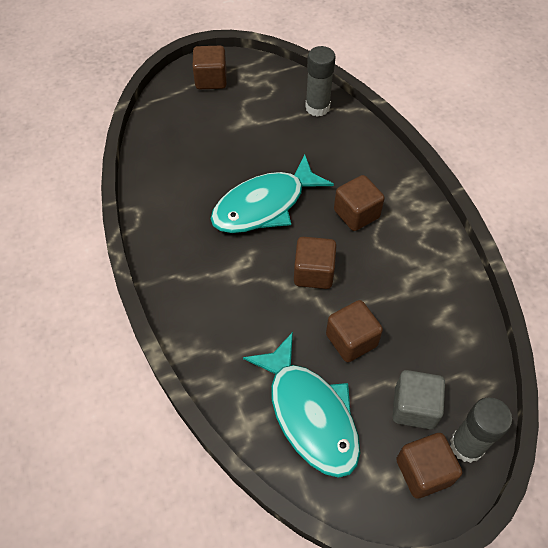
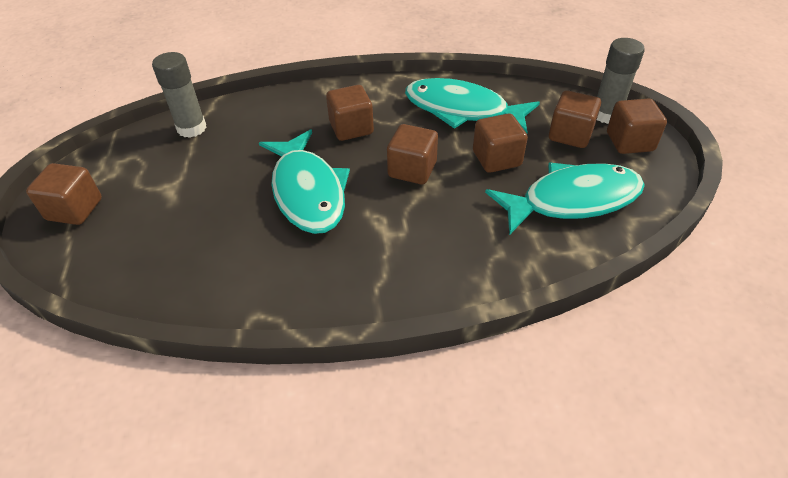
camera: 75 degrees left, 10 degrees down
grey cube [392,370,445,429] -> brown cube [549,90,601,148]
none -> turquoise fish [405,78,540,133]

